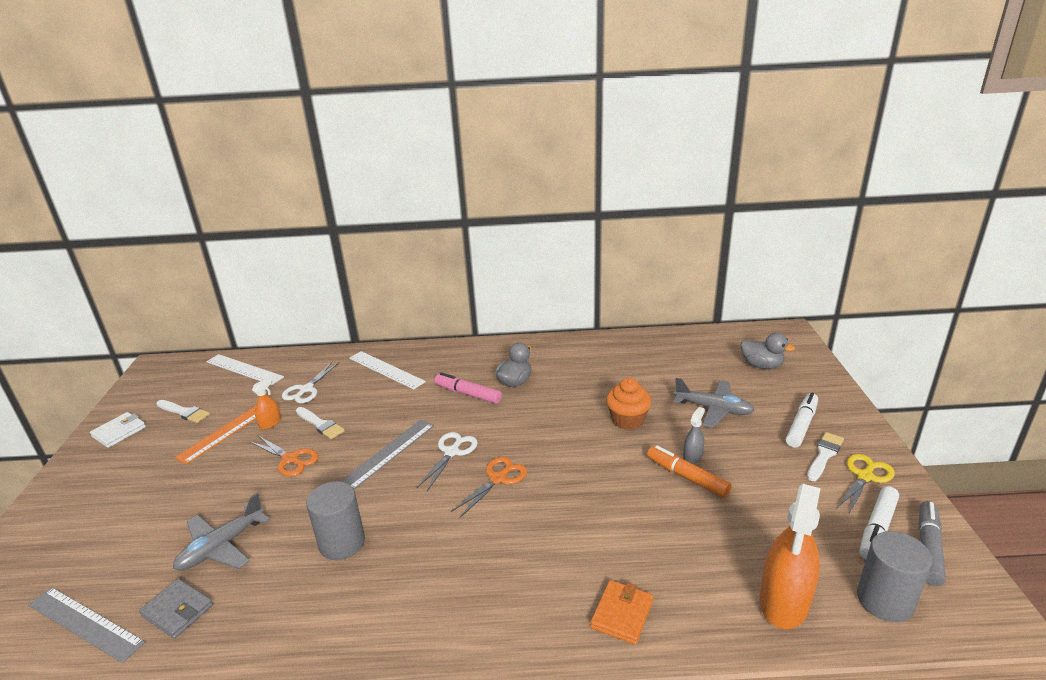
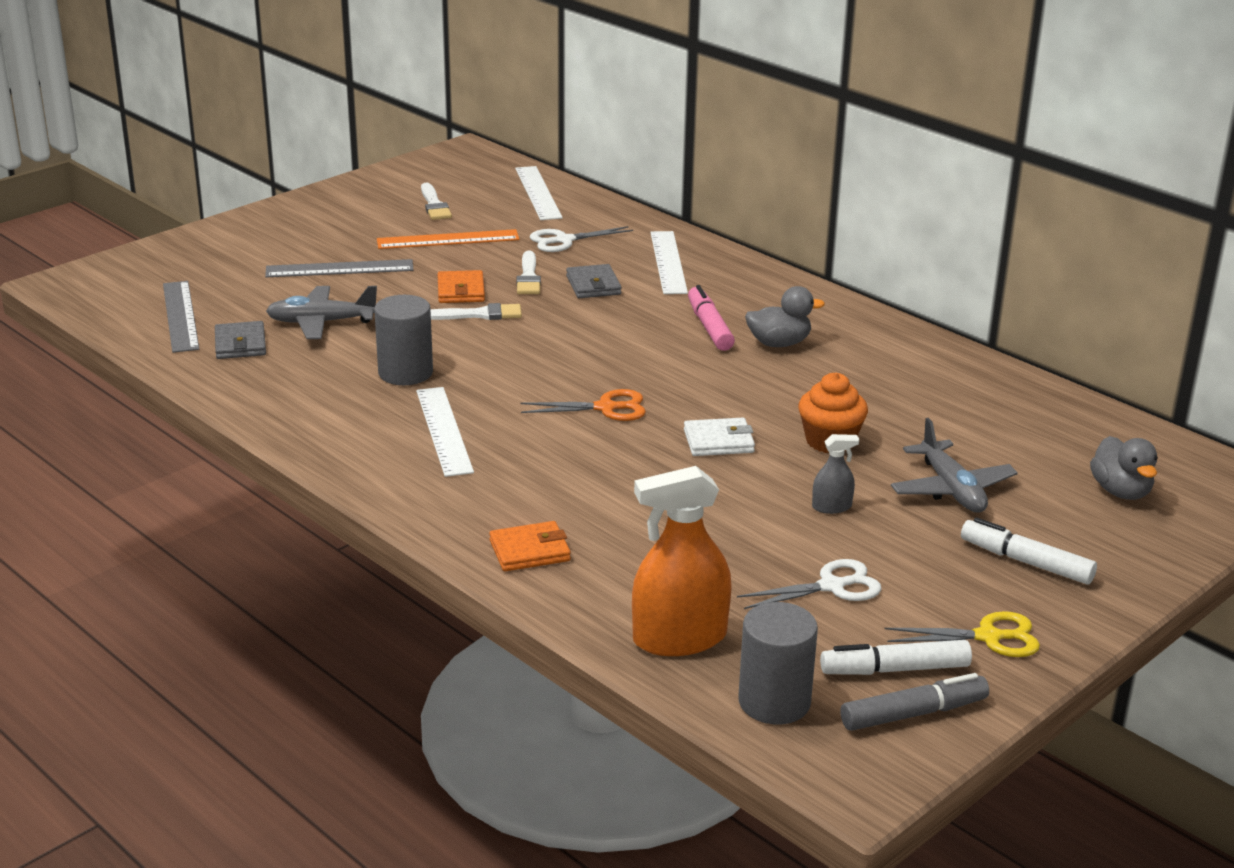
camera: 45 degrees right, 0 degrees up
white wallet [90,412,146,448] -> white wallet moved to [684,418,755,456]
orange scissors [249,435,319,477] -> orange wallet [438,270,485,303]
orange spray bottle [252,378,281,430] -> none
grey ruler [340,419,434,490] -> grey ruler moved to [265,259,413,277]
white scissors [417,432,478,491] -> white scissors moved to [737,559,882,609]
orange marker [647,445,732,498] -> none
white marker [786,393,818,448] -> white marker turned 135 degrees counterclockwise [961,518,1097,584]
white brush [807,432,844,481] -> white brush moved to [431,303,522,320]
none -> white ruler [416,387,474,477]
none -> grey wallet [566,264,622,298]

